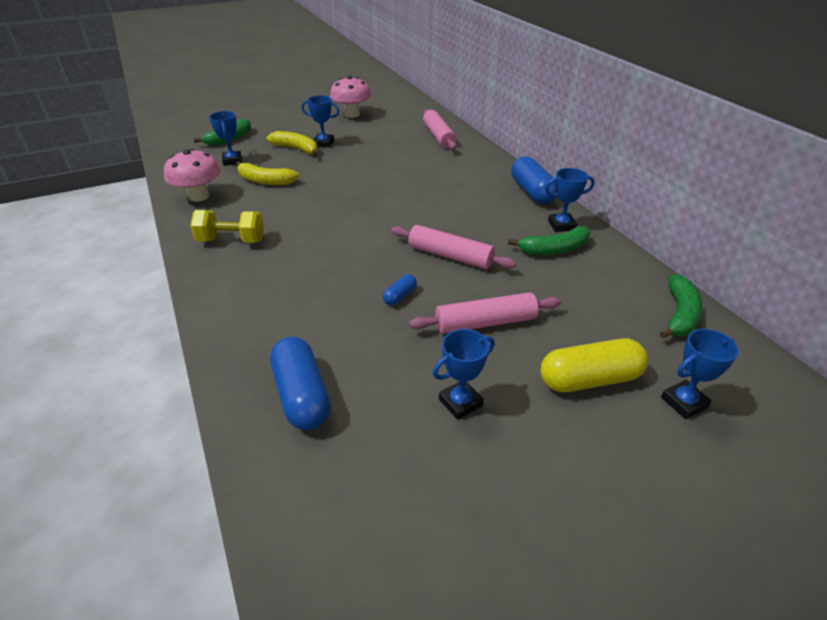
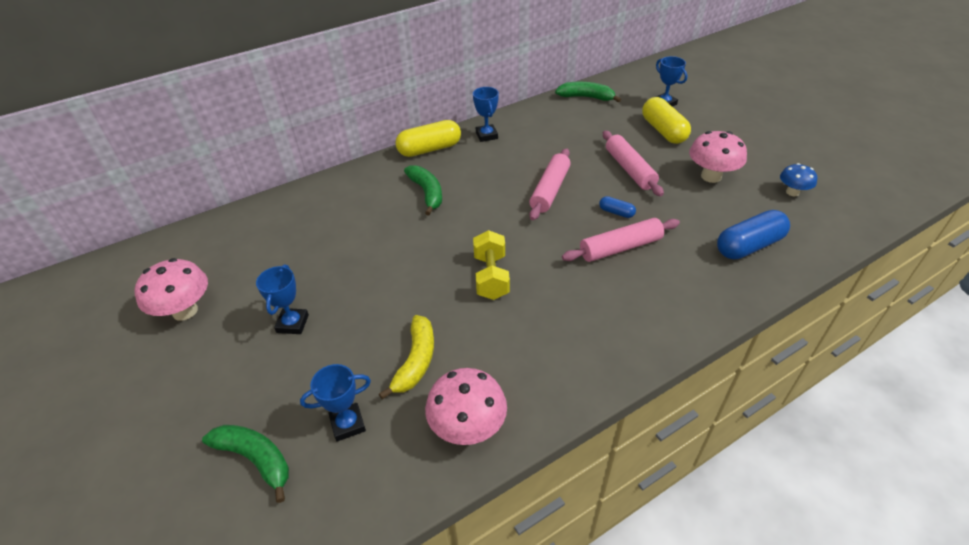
camera: 95 degrees left, 5 degrees up
yellow dumbbell [190,210,264,243] -> yellow dumbbell moved to [473,230,510,300]
yellow banana [266,131,318,156] -> none
pink rolling pin [423,109,457,150] -> pink rolling pin moved to [562,218,680,262]
blue trophy [433,329,495,420] -> pink mushroom [689,131,747,183]
green banana [508,226,590,255] -> green banana moved to [404,165,442,216]
blue capsule [511,156,557,204] -> yellow capsule [395,120,461,157]
none -> blue mushroom [780,163,817,196]

